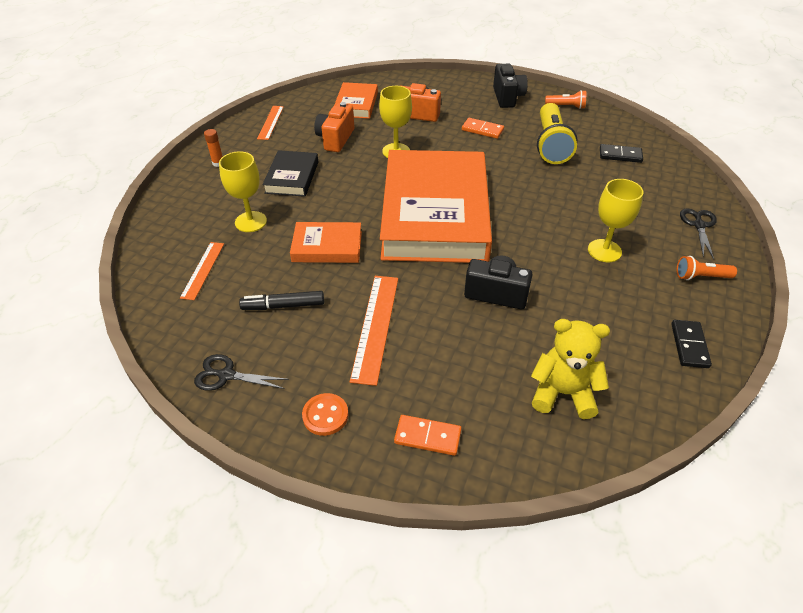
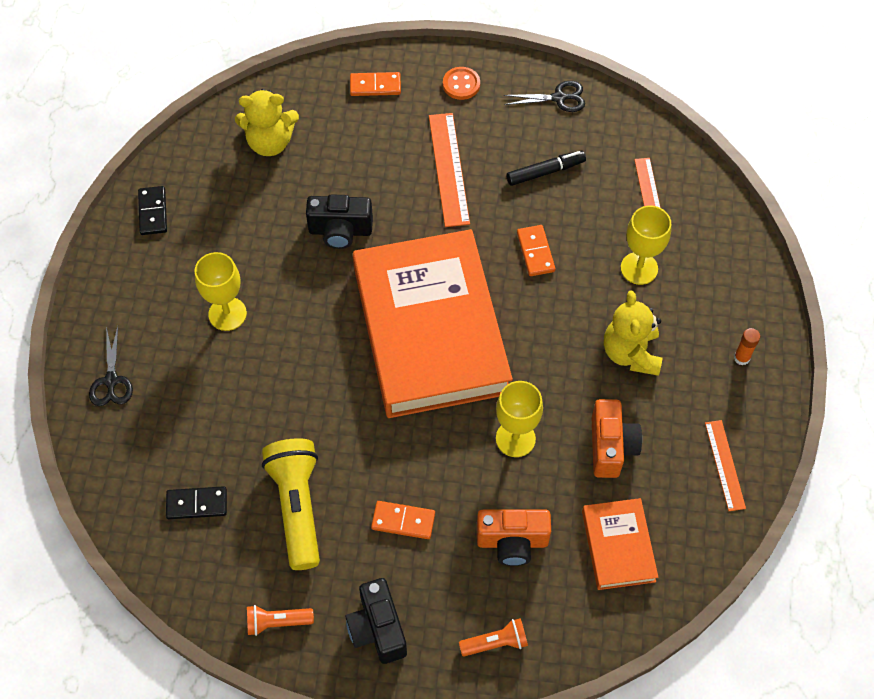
camera: 165 degrees right, 15 degrees up
black book [262,150,318,197] -> yellow teddy bear [604,290,662,376]
orange book [290,222,362,263] -> orange domino [517,225,555,276]
orange flashlight [677,256,737,280] -> orange flashlight moved to [459,618,528,657]

